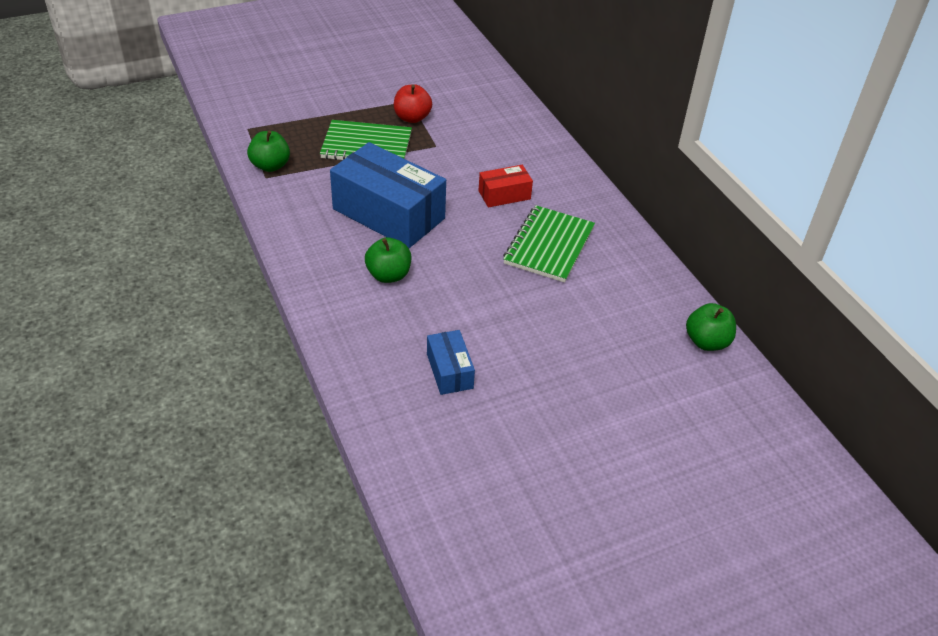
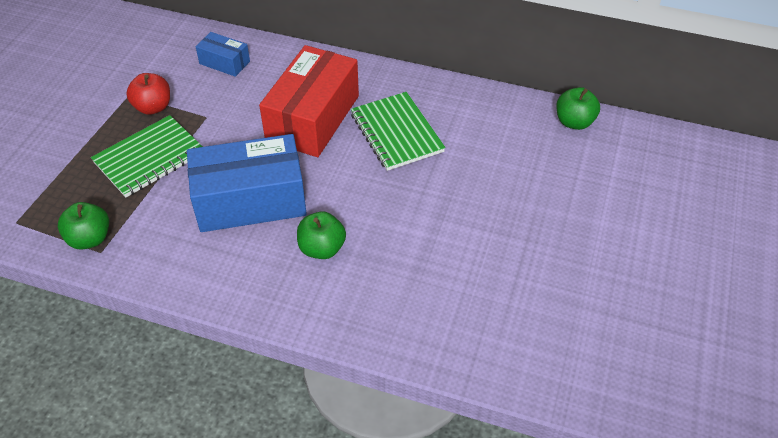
camera: 45 degrees left, 5 degrees up
blue box [427,330,475,395] -> blue box moved to [196,32,250,77]
red box [478,165,533,207] -> red box [259,45,359,157], size x2.06

